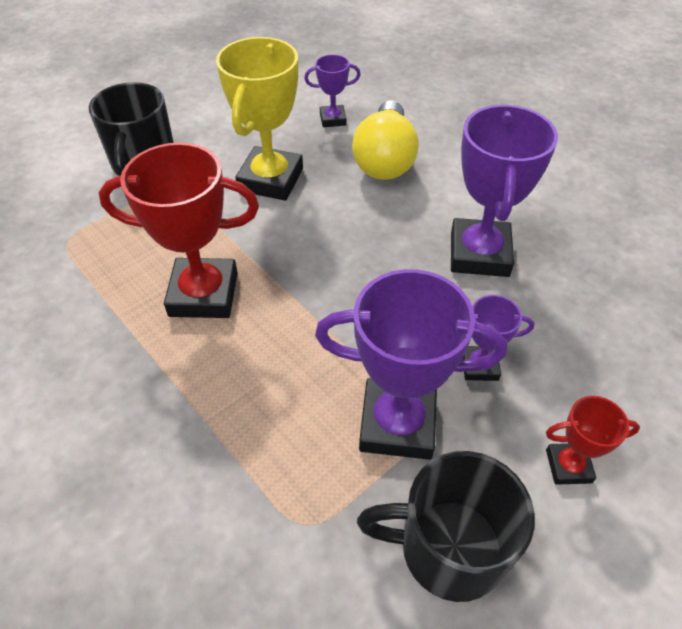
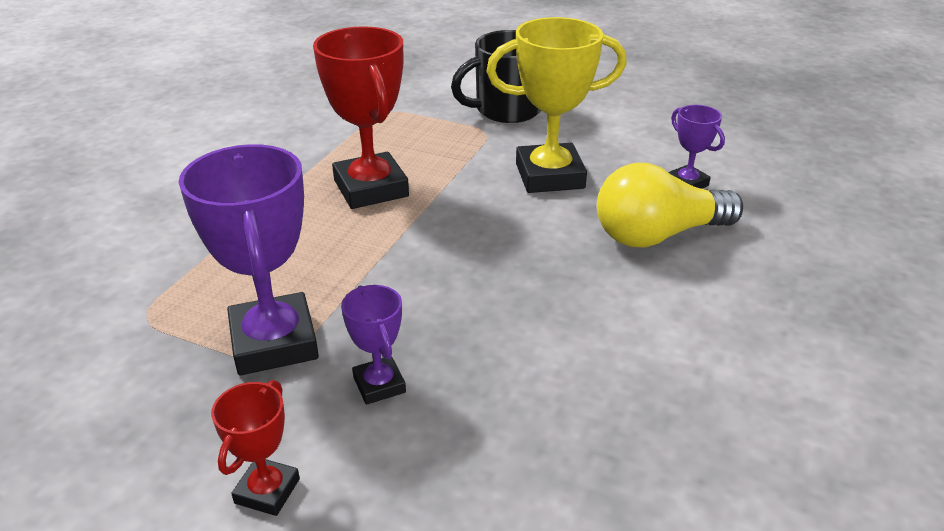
camera: 65 degrees right, 15 degrees down
black mug [357,451,535,602] -> none
purple trophy [451,105,558,277] -> none
red trophy [546,396,640,485] -> red trophy turned 45 degrees clockwise [211,380,300,516]

